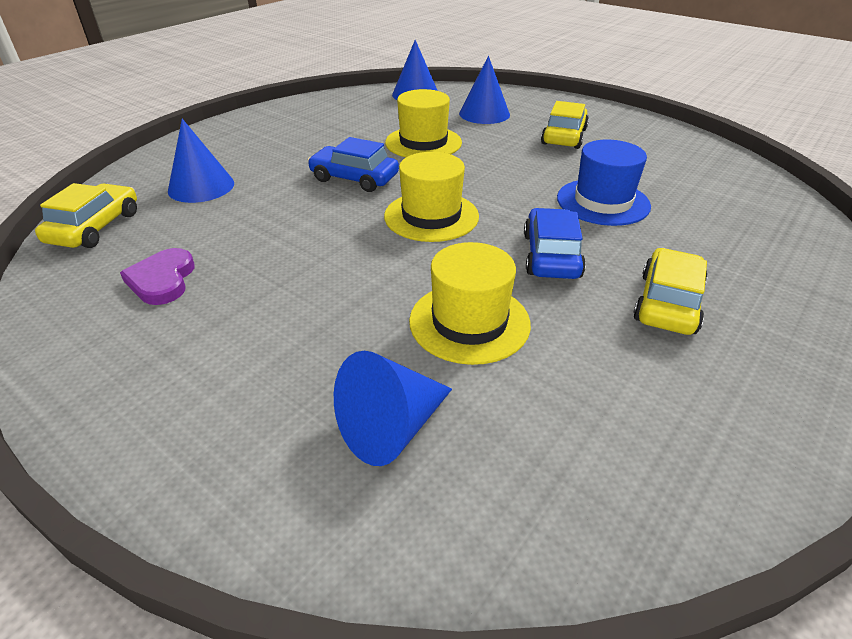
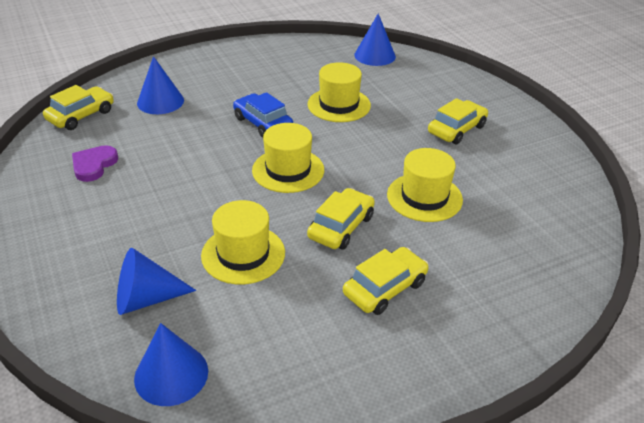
camera: 25 degrees right, 0 degrees up
blue cone [459,56,510,124] -> blue cone moved to [134,323,208,406]
blue car [524,208,586,279] -> yellow car [307,188,375,250]
blue hat [557,140,651,226] -> yellow hat [387,148,463,222]

